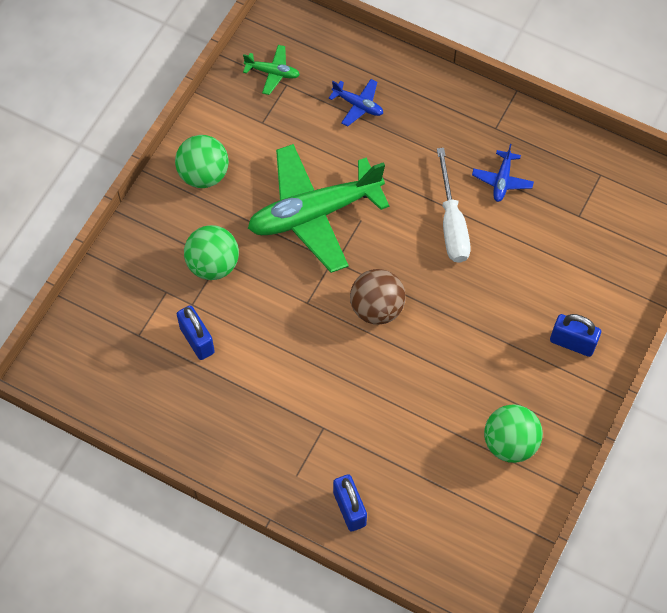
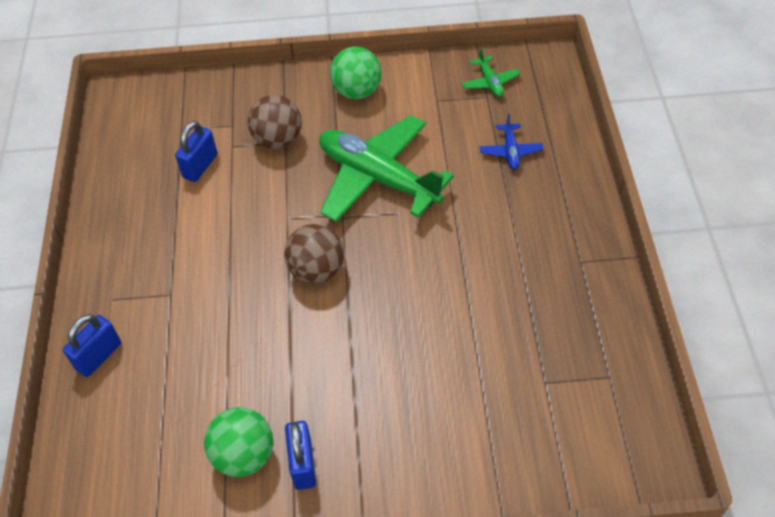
camera: 60 degrees right, 10 degrees down
green ball [184,225,239,280] -> brown ball [248,95,302,149]
white screwdriver [437,148,471,263] -> none
blue plane [472,144,534,202] -> none
blue padlock [550,314,601,357] -> blue padlock moved to [285,421,316,490]

